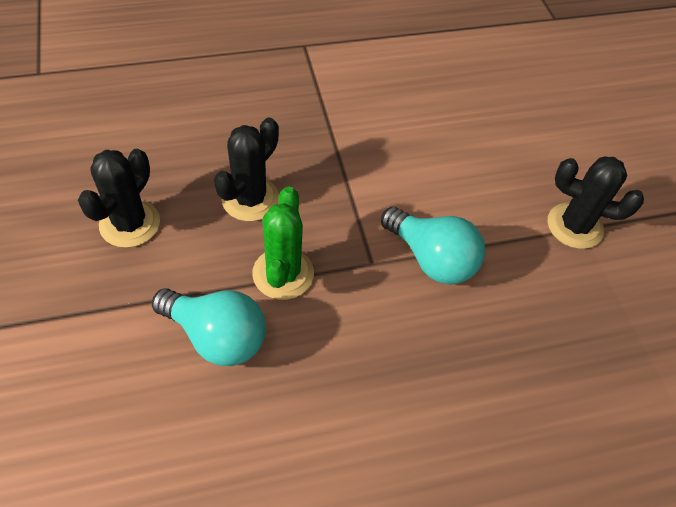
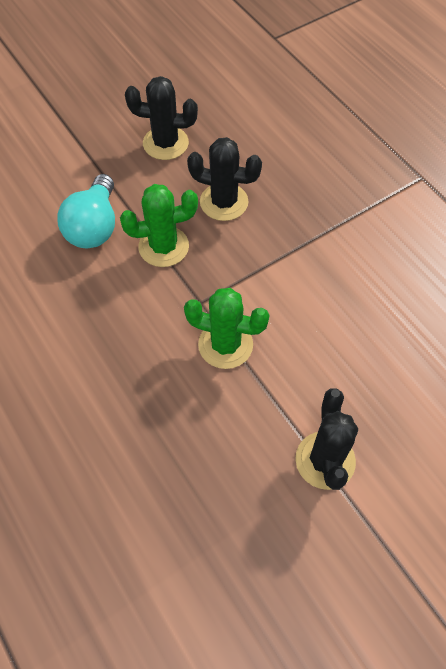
camera: 75 degrees right, 5 degrees up
turquoise light bulb [381,207,485,284] -> green cactus [184,288,269,369]

